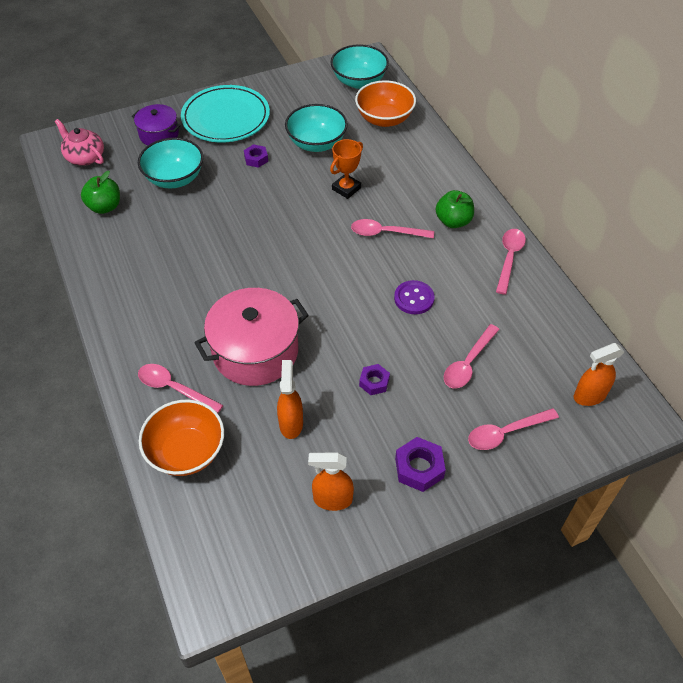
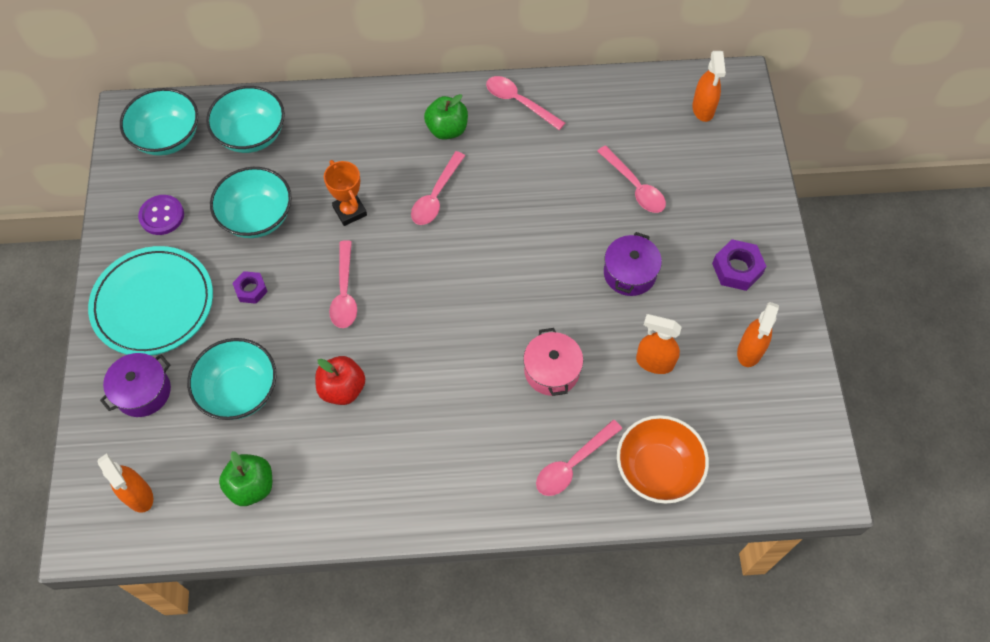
camera: 70 degrees left, 10 degrees up
pink teapot [55,119,104,166] -> orange spray bottle [98,454,153,513]
pink pot [194,288,309,386] -> pink pot [523,328,583,396], size x0.57
orange bowl [355,80,416,127] -> turquoise bowl [206,86,285,153]
purple nut [359,364,390,395] -> purple pot [604,232,662,296]
purple button [394,280,435,314] -> purple button moved to [138,195,184,235]
pink spoon [468,408,559,450] -> pink spoon moved to [329,240,357,328]
none -> red apple [315,356,365,405]

